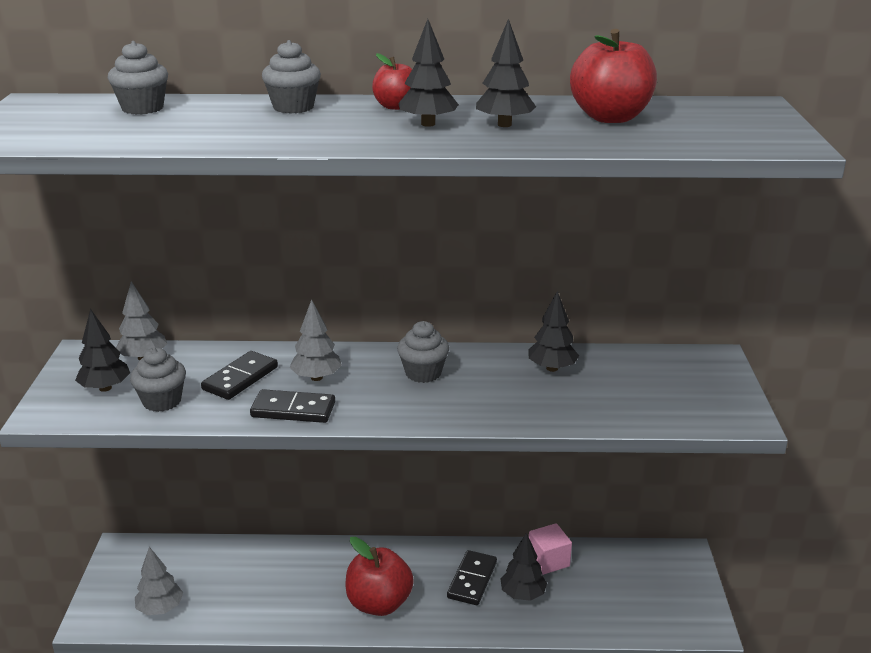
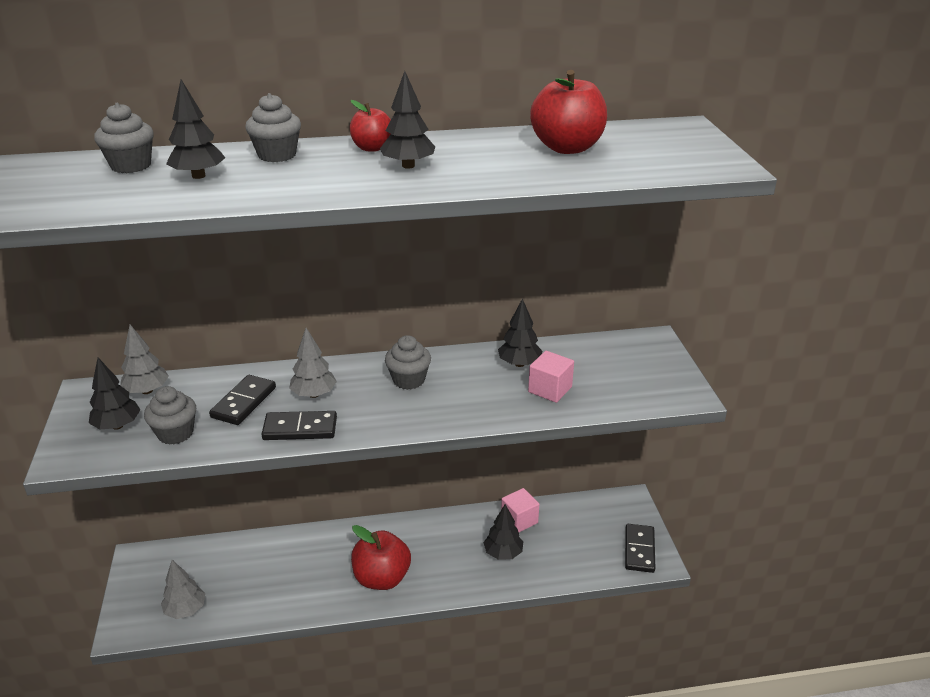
camera: 10 degrees left, 5 degrees up
black domino [447,550,497,605] -> black domino moved to [625,524,655,573]
black tree [476,19,536,127] -> black tree moved to [166,79,225,179]
none -> pink cube [528,351,574,403]

